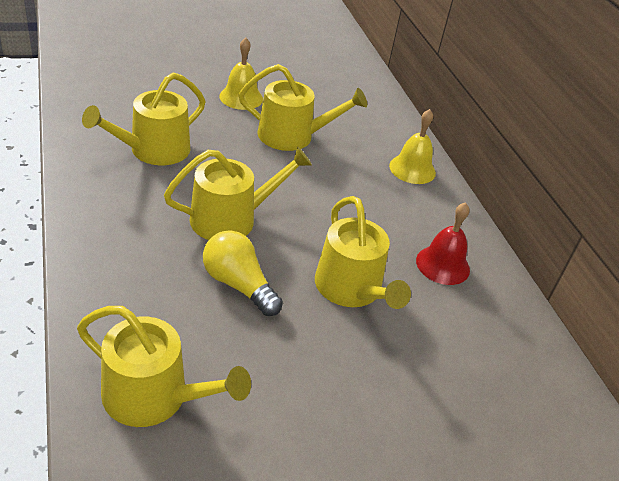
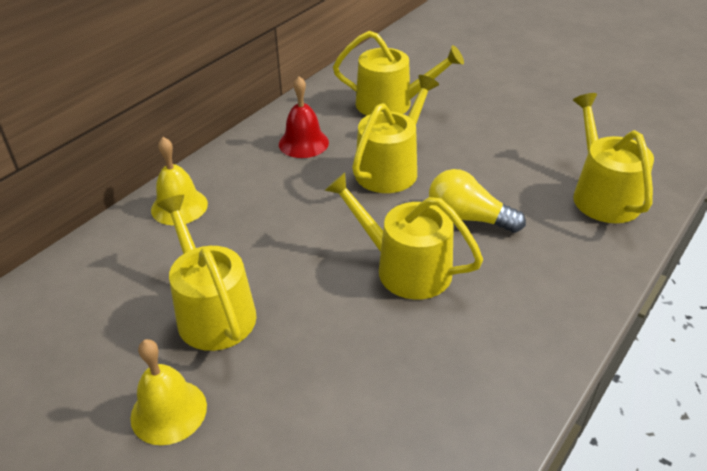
camera: 120 degrees left, 0 degrees up
yellow watering can [82,72,206,165] -> yellow watering can moved to [333,31,464,116]
yellow light bulb [203,230,283,316] -> yellow light bulb turned 105 degrees clockwise [429,169,526,233]

